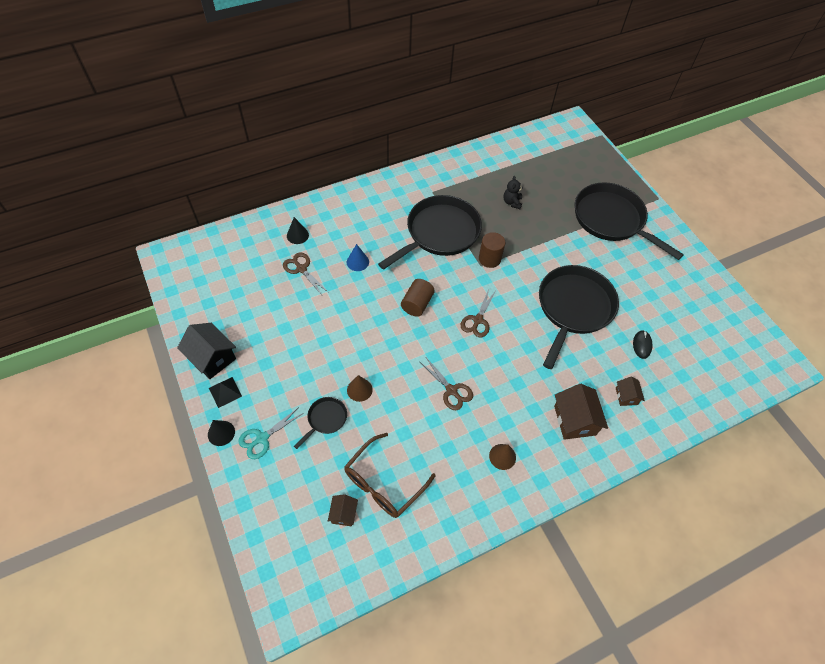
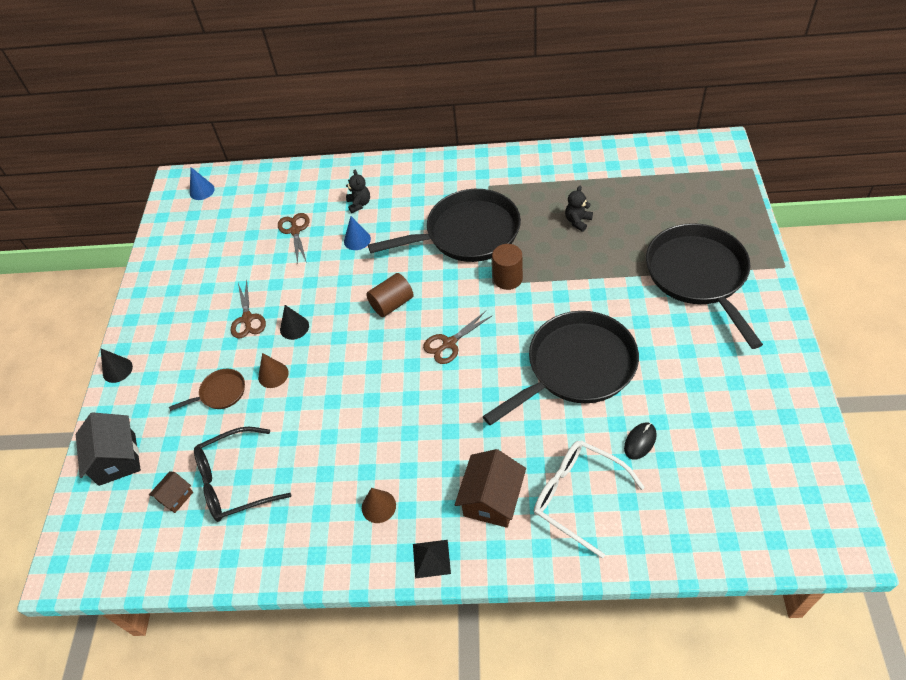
camera: 35 degrees right, 5 degrees down
black house [177,323,236,379] -> black house moved to [76,412,141,486]
black pyramid [209,377,242,408] -> black pyramid moved to [413,540,451,578]
turquoise scissors [238,407,303,459] -> none
black cone [287,217,309,244] -> black cone moved to [280,305,309,340]
black pan [294,397,347,449] -> brown pan [169,369,245,411]
brown glasses [344,433,436,518] -> black glasses [194,427,291,522]
brown scissors [420,359,473,410] -> brown scissors moved to [231,280,266,338]
brown house [616,376,645,406] -> white glasses [534,441,645,558]
none -> blue cone [190,167,215,200]
none -> black teddy bear [346,170,370,213]

